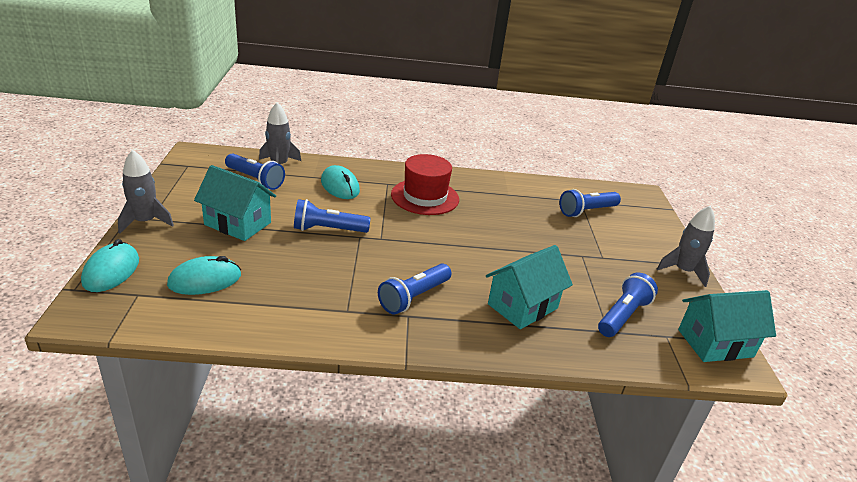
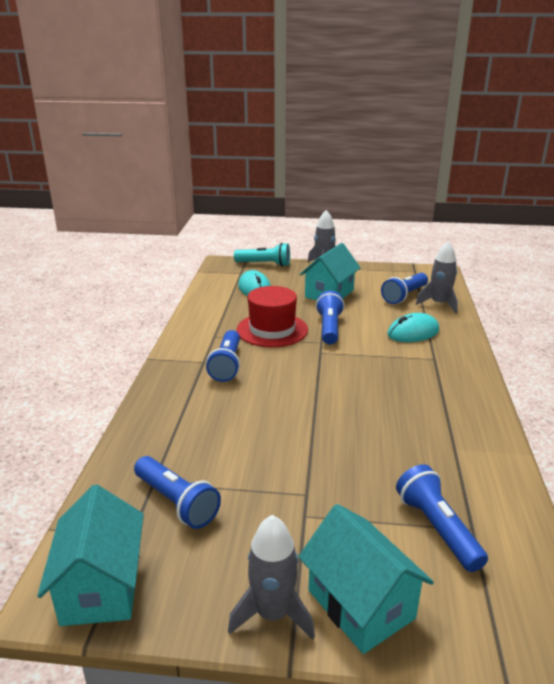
camera: 100 degrees right, 5 degrees down
turquoise mouse [81,239,139,292] -> turquoise flashlight [234,243,290,267]
blue flashlight [378,263,451,314] -> blue flashlight turned 135 degrees counterclockwise [206,330,240,382]
red hat [391,154,459,215] -> red hat moved to [237,286,308,347]
turquoise house [486,245,573,329] -> turquoise house moved to [298,504,434,654]

